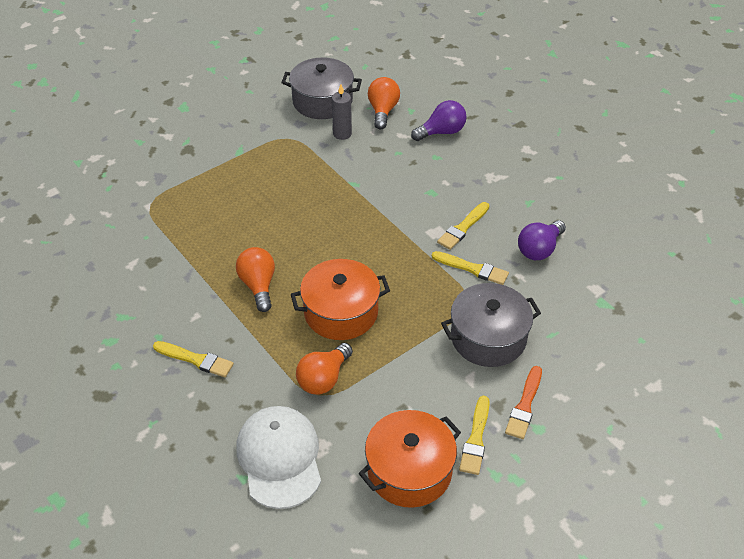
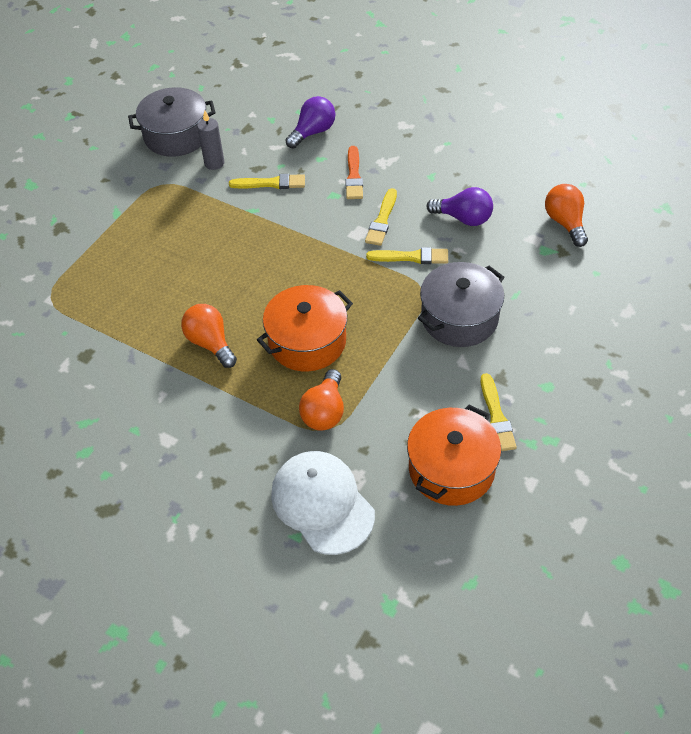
camera: 20 degrees left, 5 degrees up
yellow brush [153,341,234,377] -> yellow brush moved to [229,174,305,189]
orange light bulb [368,77,400,130] -> orange light bulb moved to [545,184,588,247]
orange brush [505,366,542,439] -> orange brush moved to [345,146,363,199]
purple light bulb [518,220,566,260] -> purple light bulb turned 90 degrees counterclockwise [426,187,493,226]

